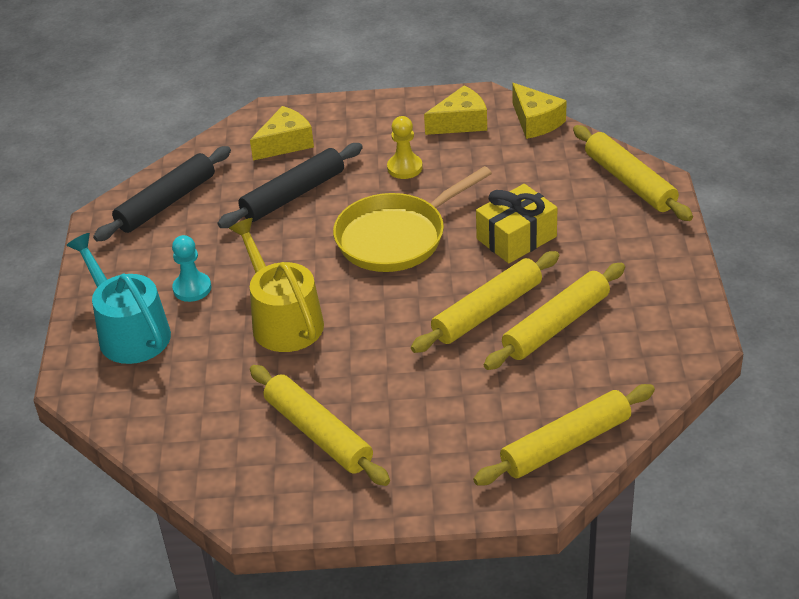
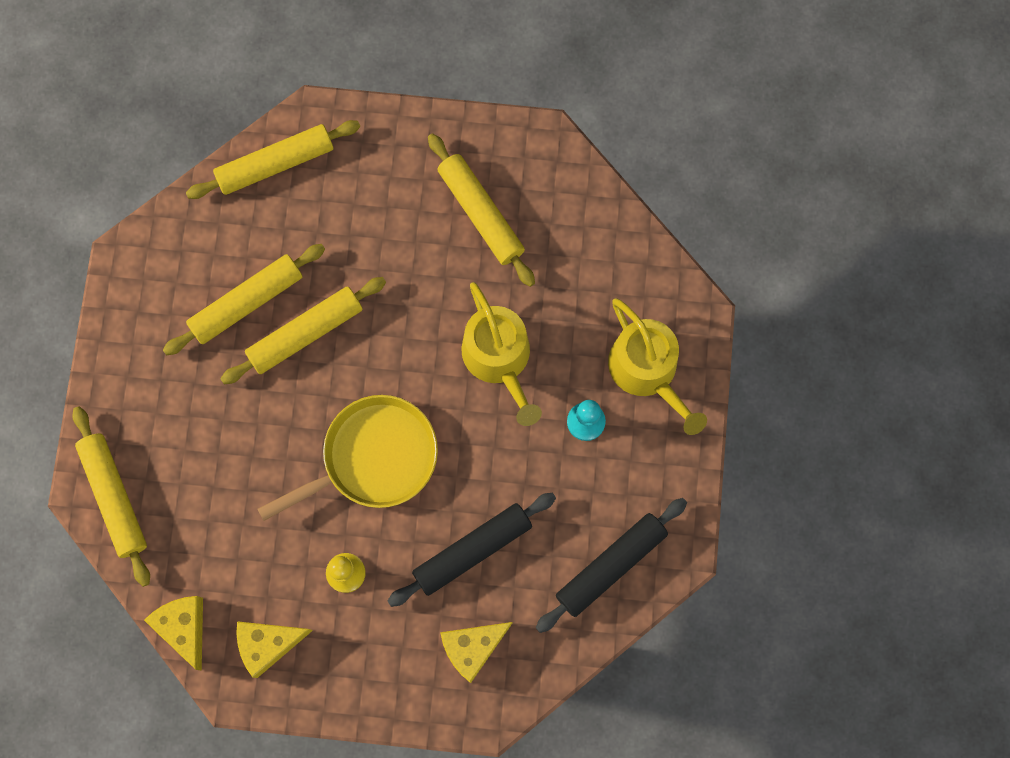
camera: 175 degrees left, 35 degrees up
turquoise watering can [66,233,171,364] -> yellow watering can [608,298,707,435]
yellow gift [476,184,557,263] -> none

